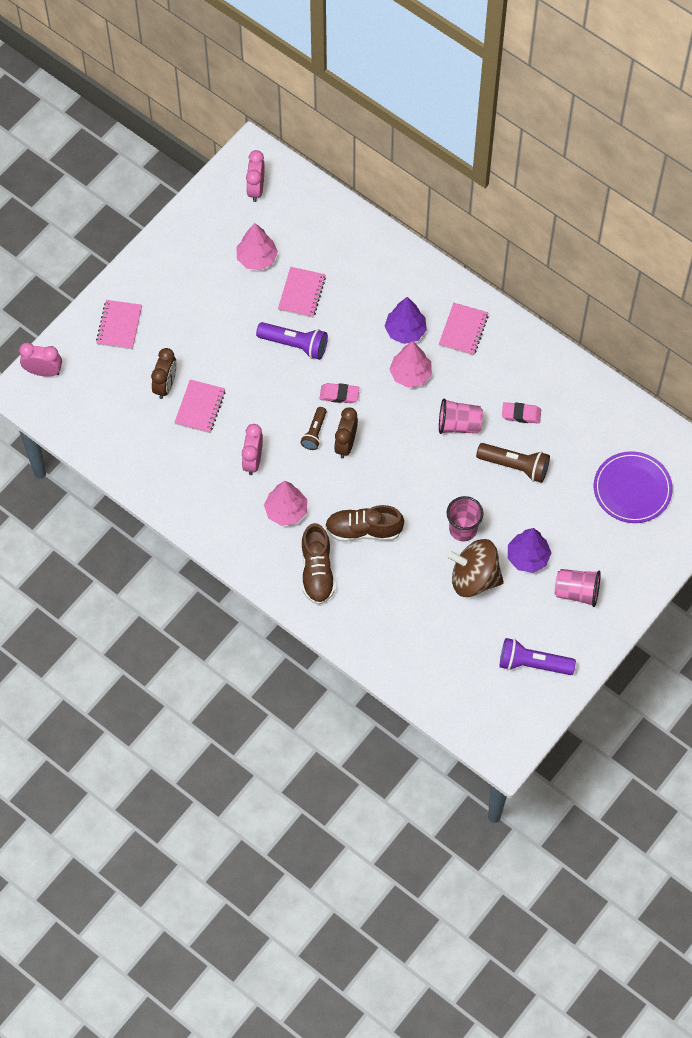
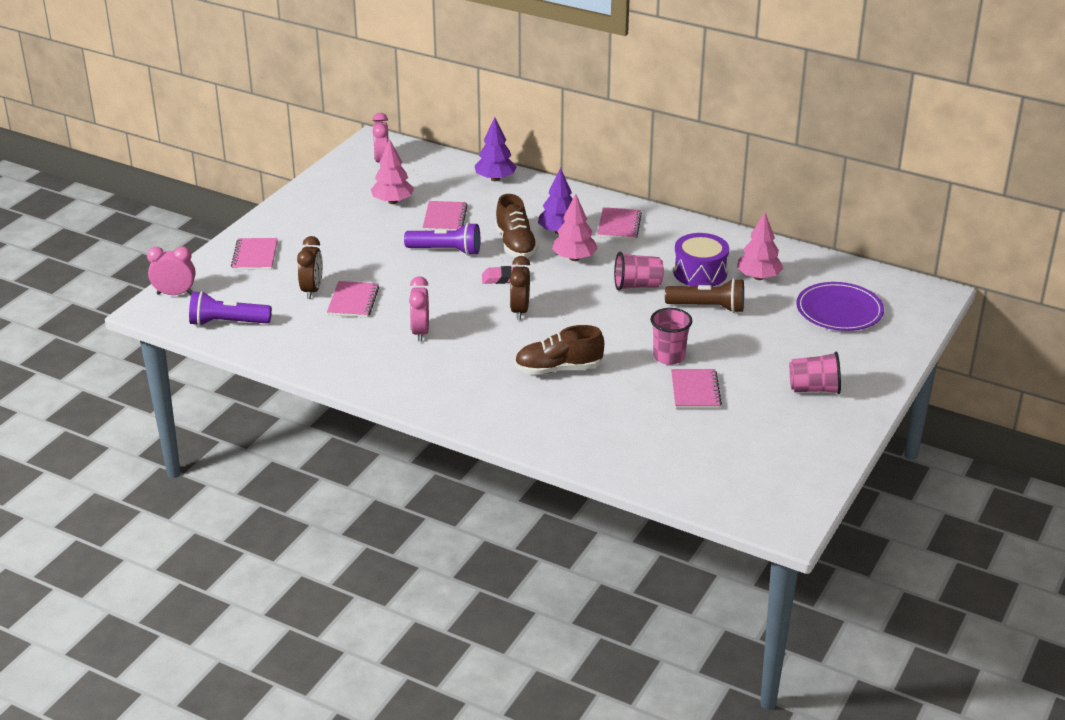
camera: 10 degrees left, 30 degrees down
pink tree [264,481,307,526] -> pink tree moved to [737,212,783,280]
brown flashlight [300,407,327,450] -> none
brown shoe [301,523,335,605] -> brown shoe moved to [495,194,538,258]
brown spinning top [446,539,504,597] -> pink notebook [671,369,722,409]
purple flashlight [500,638,576,675] -> purple flashlight moved to [189,291,272,326]
pink eraser [502,402,541,424] -> purple drum [673,233,729,286]
purple tree [508,528,551,573] -> purple tree moved to [475,117,517,181]

